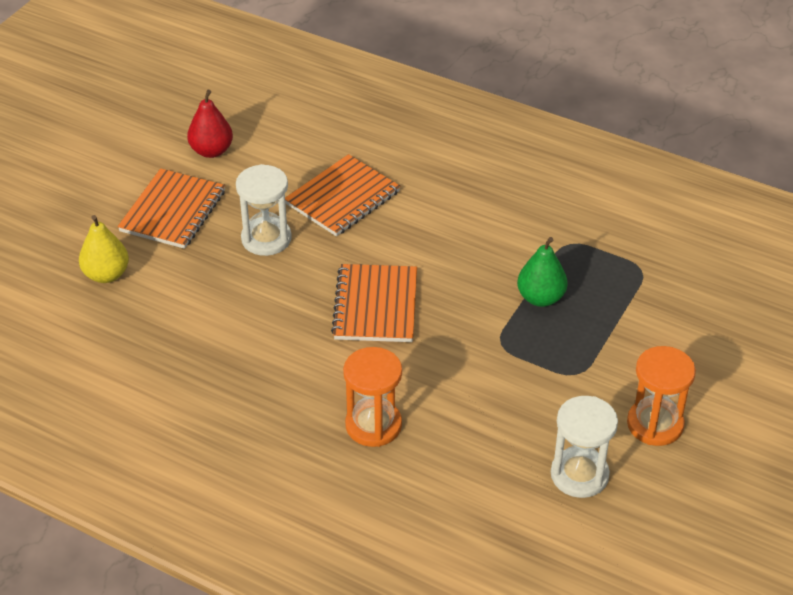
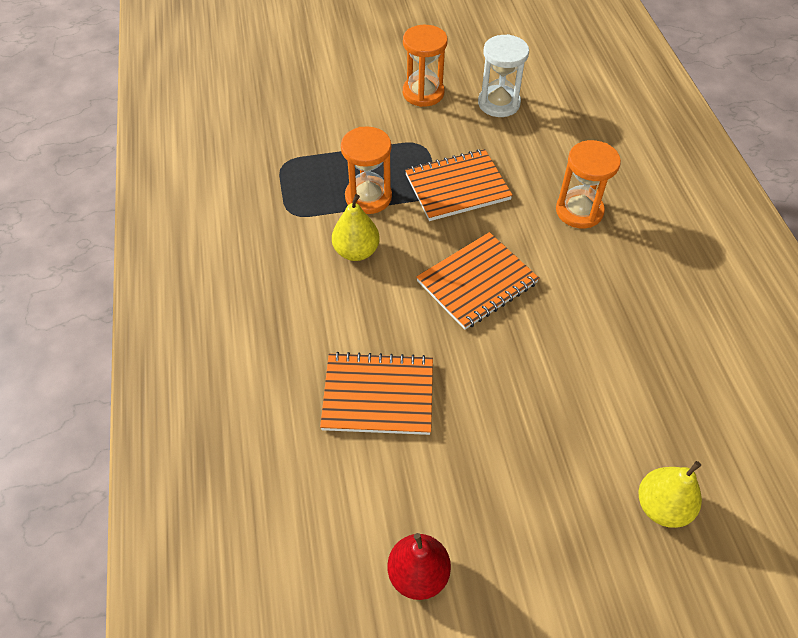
camera: 130 degrees left, 10 degrees up
orange notebook [118,168,225,249] -> orange notebook moved to [405,149,513,221]
white hourglass [236,164,292,256] -> none
green pear [517,237,568,307] -> orange hourglass [341,126,392,214]
none -> yellow pear [332,194,380,261]

